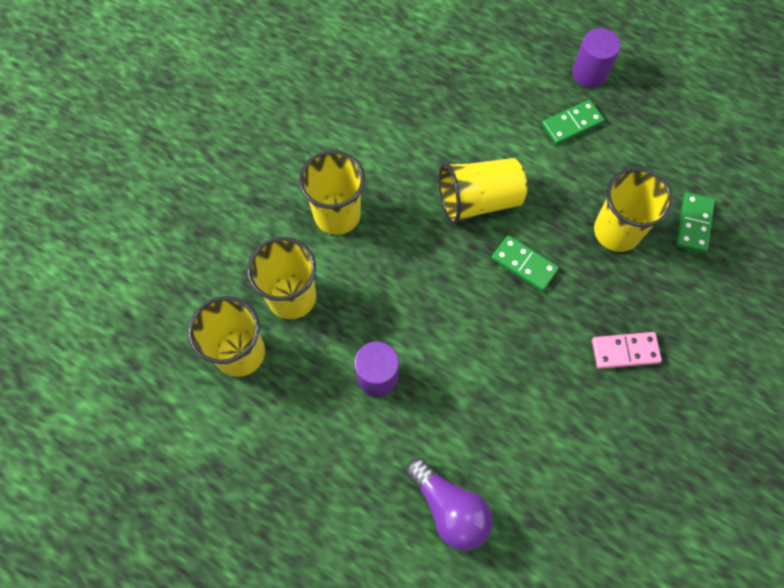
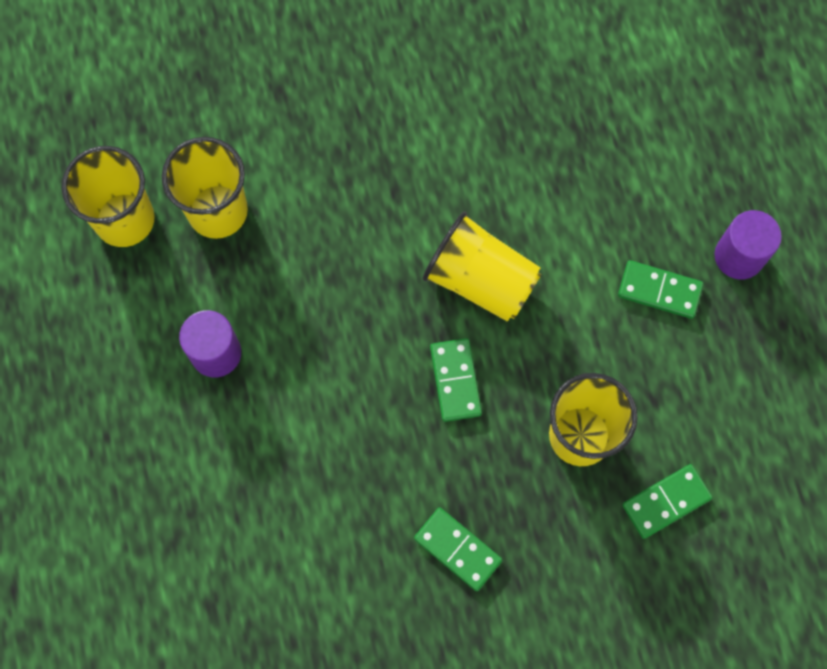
camera: 45 degrees right, 5 degrees up
yellow cup [299,150,365,235] -> none
purple light bulb [406,458,493,551] -> none
pink domino [592,332,662,369] -> green domino [414,507,502,591]

